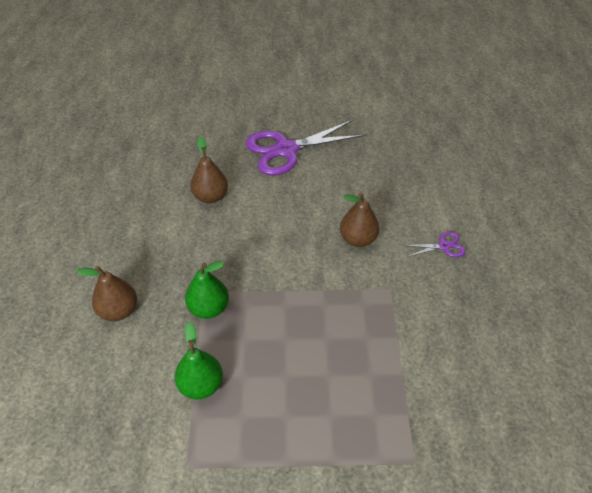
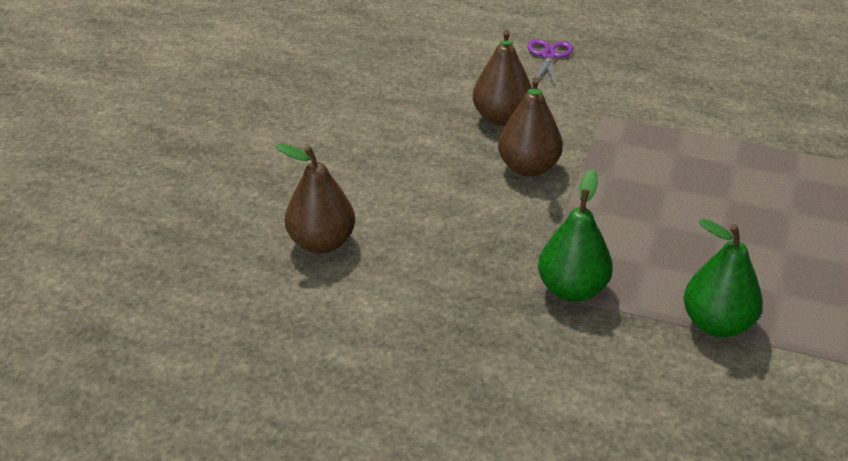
camera: 70 degrees left, 10 degrees down
brown pear [76,266,137,321] -> brown pear moved to [498,77,563,177]
purple scissors [246,120,364,175] -> none

